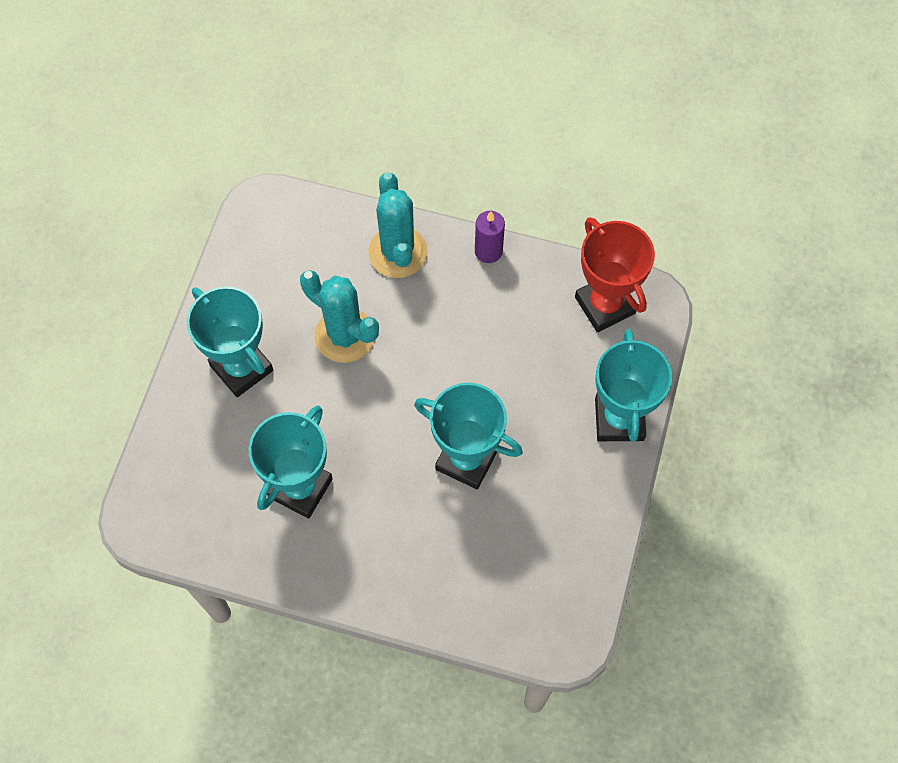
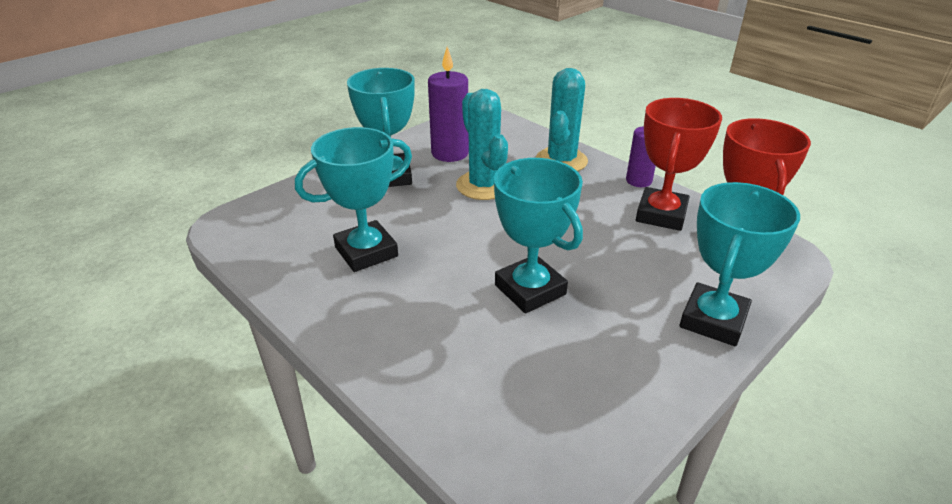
camera: 30 degrees right, 30 degrees down
none -> purple candle [428,47,469,162]
none -> red trophy [636,98,722,231]

